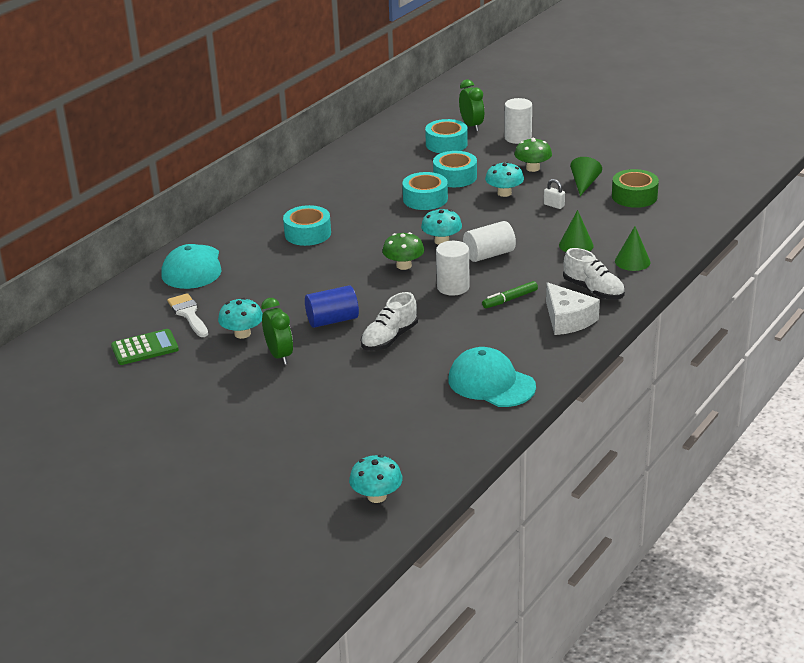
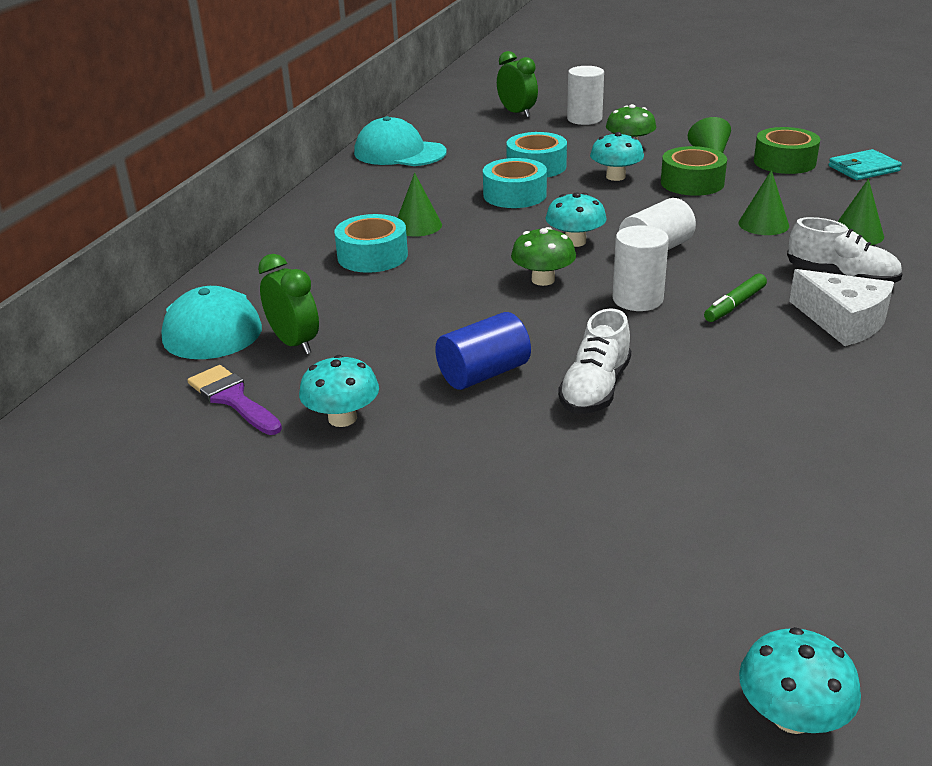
camera: 15 degrees left, 0 degrees up
green calculator [111,329,179,365] -> none
white brush [167,293,208,337] -> purple brush [187,365,282,435]
green clock [261,298,293,365] -> green clock moved to [258,254,319,354]
turquoise tape [425,119,468,153] -> none
turquoise cap [448,347,536,407] -> turquoise cap moved to [354,116,447,166]
white padlock [544,179,565,209] -> green tape [661,146,727,196]
none -> green cone [397,173,442,236]
none -> turquoise wallet [829,149,902,180]

